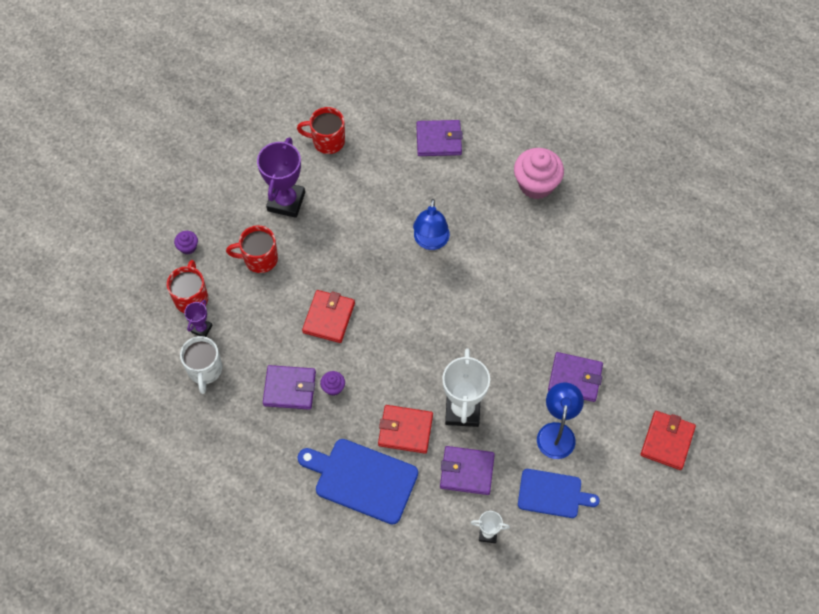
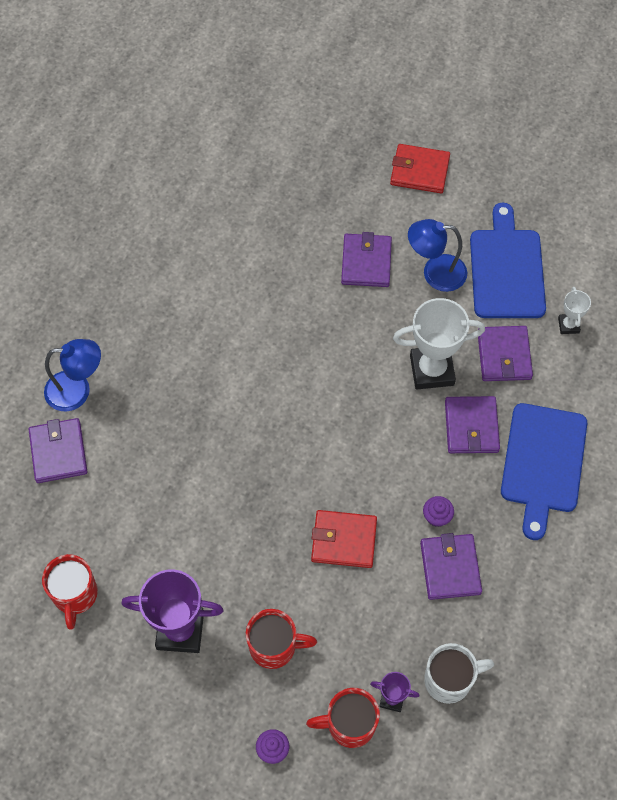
camera: 100 degrees left, 0 degrees up
red mug [226,225,278,273] -> red mug turned 75 degrees counterclockwise [246,609,317,669]
red wallet [378,405,433,454] -> purple wallet [445,396,500,453]
blue lamp [413,199,450,250] -> blue lamp moved to [44,339,101,412]
pink cupcake [514,148,564,199] -> none
blue cutting board [518,469,600,518] -> blue cutting board [470,203,546,318], size x1.51

